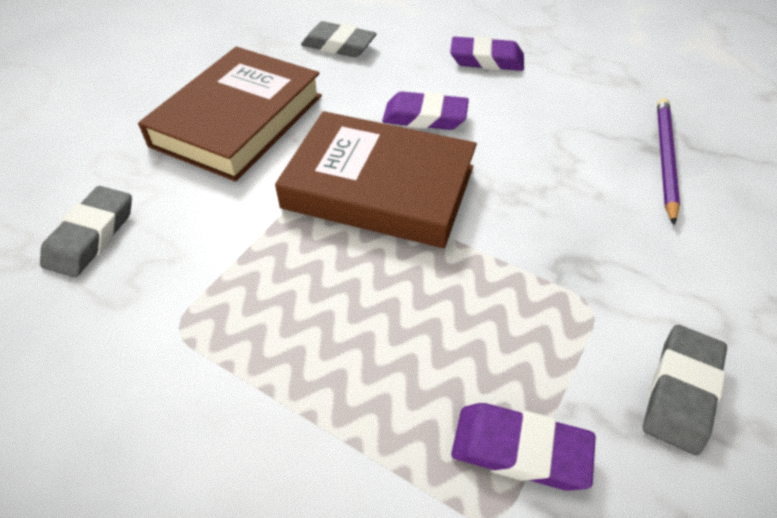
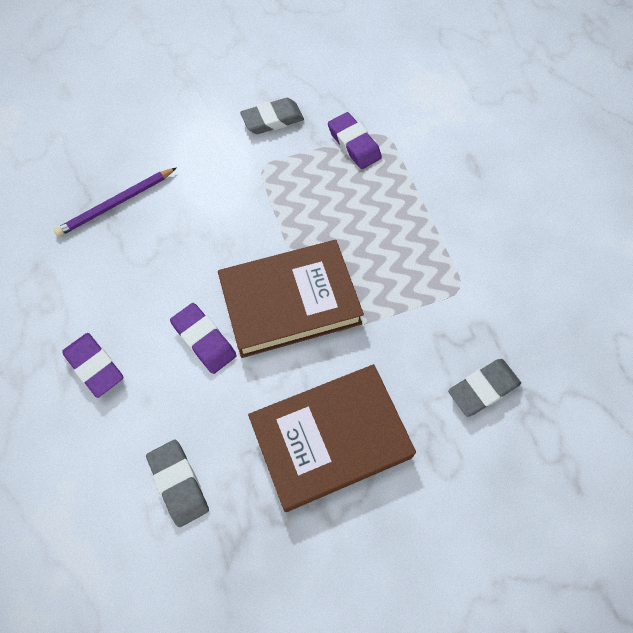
camera: 140 degrees left, 15 degrees up
brown book [275,111,477,248] -> brown book turned 75 degrees counterclockwise [218,240,364,358]

